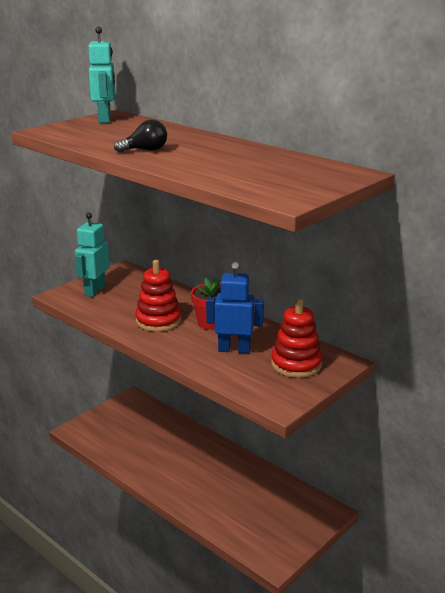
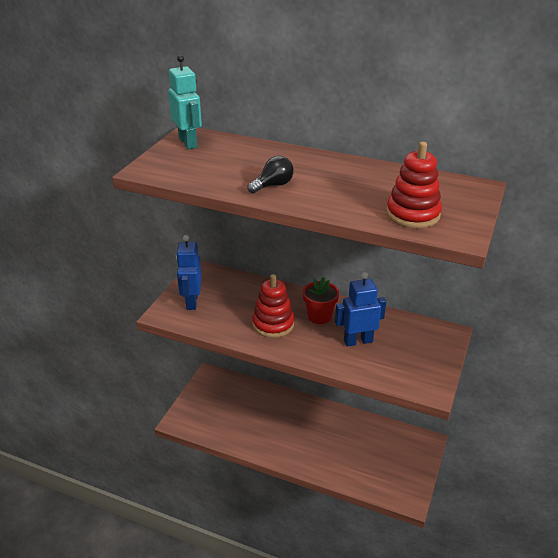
camera: 20 degrees left, 10 degrees up
turquoise robot [75,213,110,297] -> blue robot [176,235,202,310]
red stacking toy [271,298,322,378] -> red stacking toy moved to [386,142,442,228]

